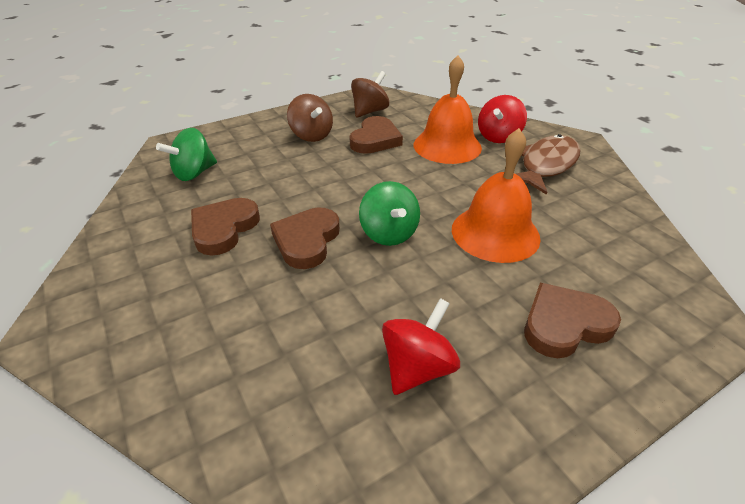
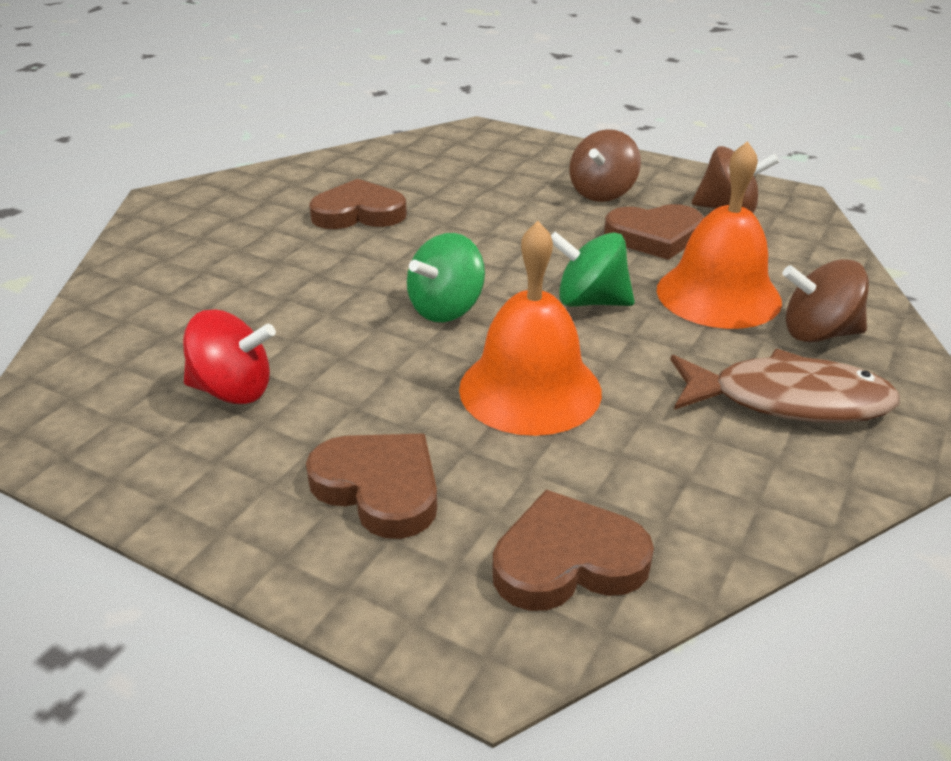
camera: 60 degrees right, 5 degrees down
green spinning top [156,128,217,181] -> green spinning top moved to [551,231,635,307]
brown heart [270,207,340,269] -> brown heart moved to [492,489,654,611]
red spinning top [478,95,527,143] -> brown spinning top [783,259,869,342]

